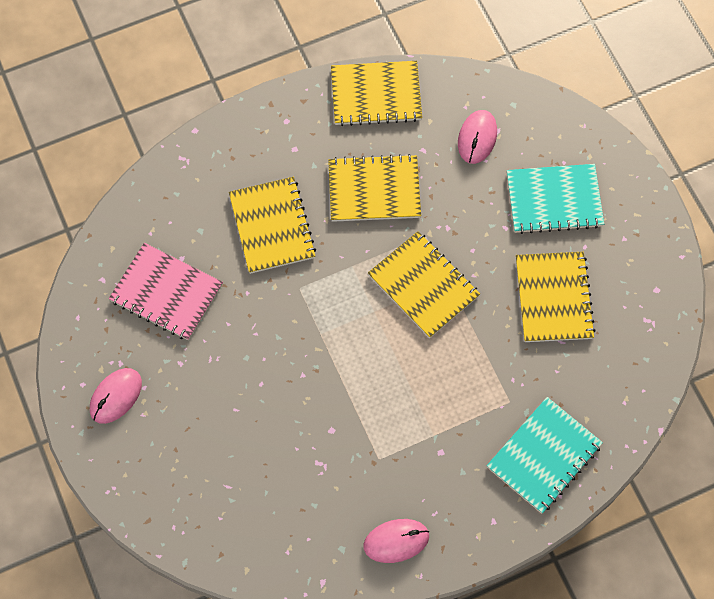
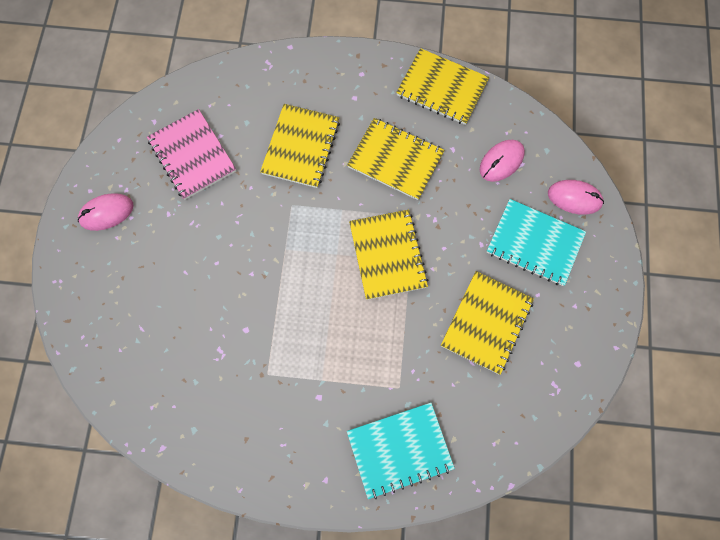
camera: 30 degrees right, 5 degrees up
pink mouse [363,519,429,563] -> pink mouse moved to [548,180,604,215]

